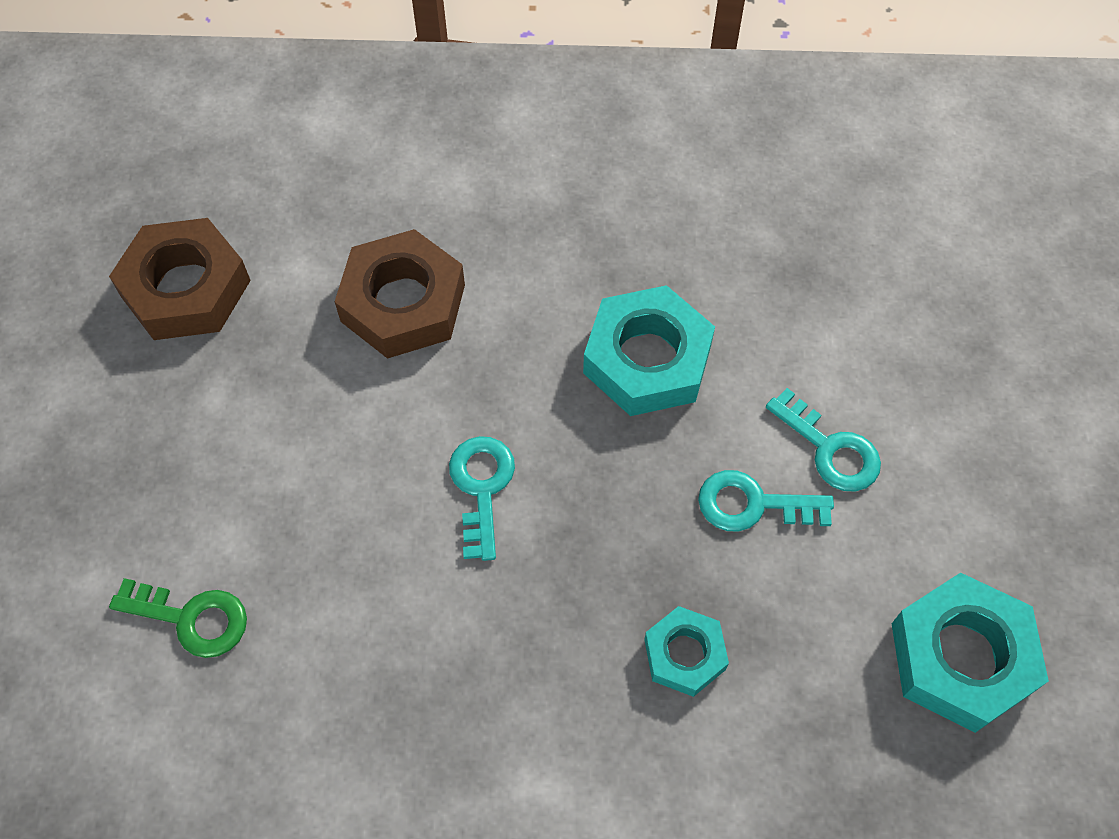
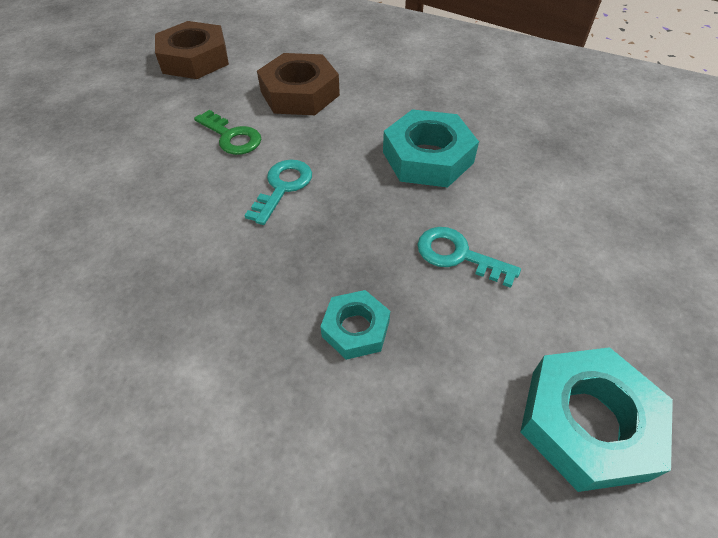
camera: 25 degrees right, 10 degrees down
green key [109,578,247,658] -> green key moved to [194,110,261,155]
turquoise key [766,388,881,492] -> none

